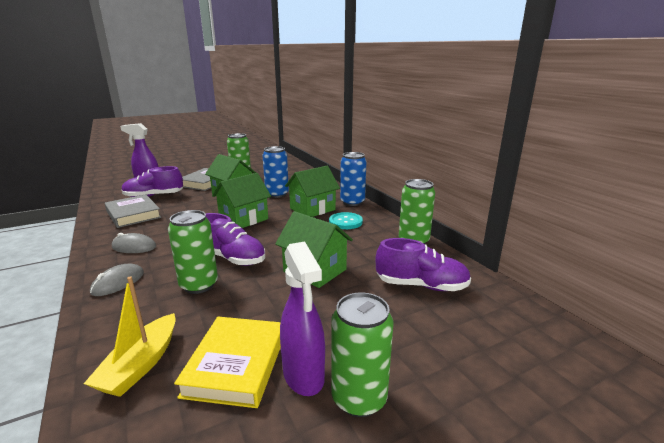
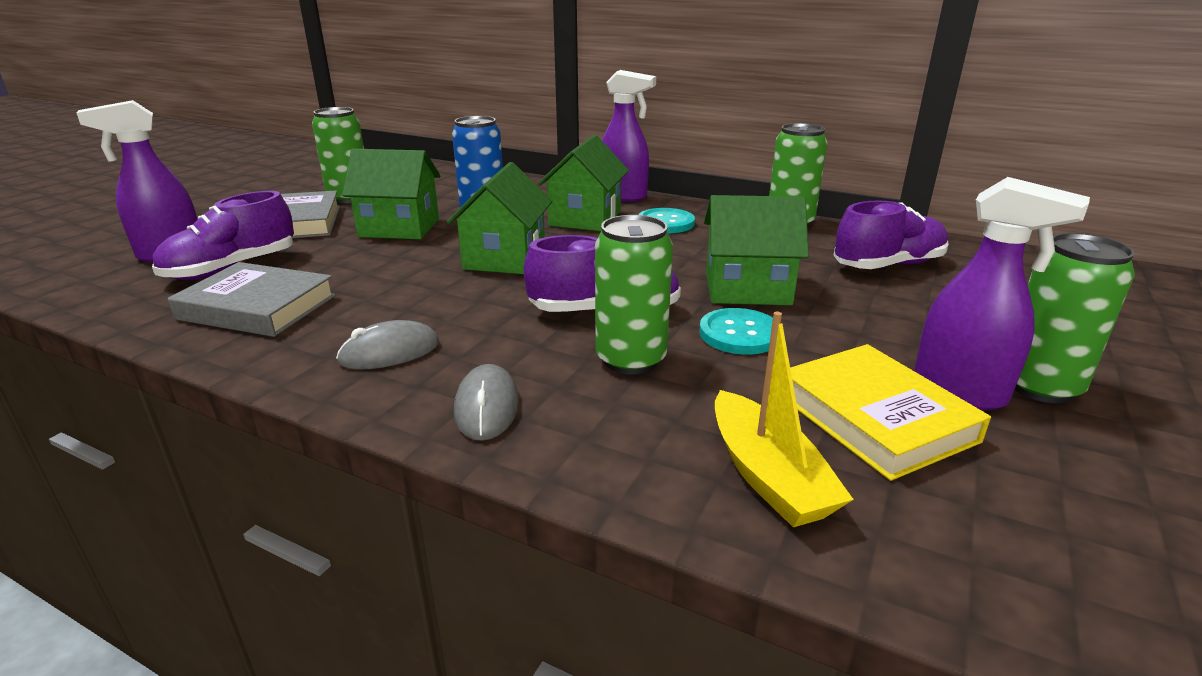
camera: 35 degrees left, 5 degrees up
blue can [340,152,367,206] -> purple spray bottle [602,70,656,202]
none -> turquoise button [699,308,773,354]

